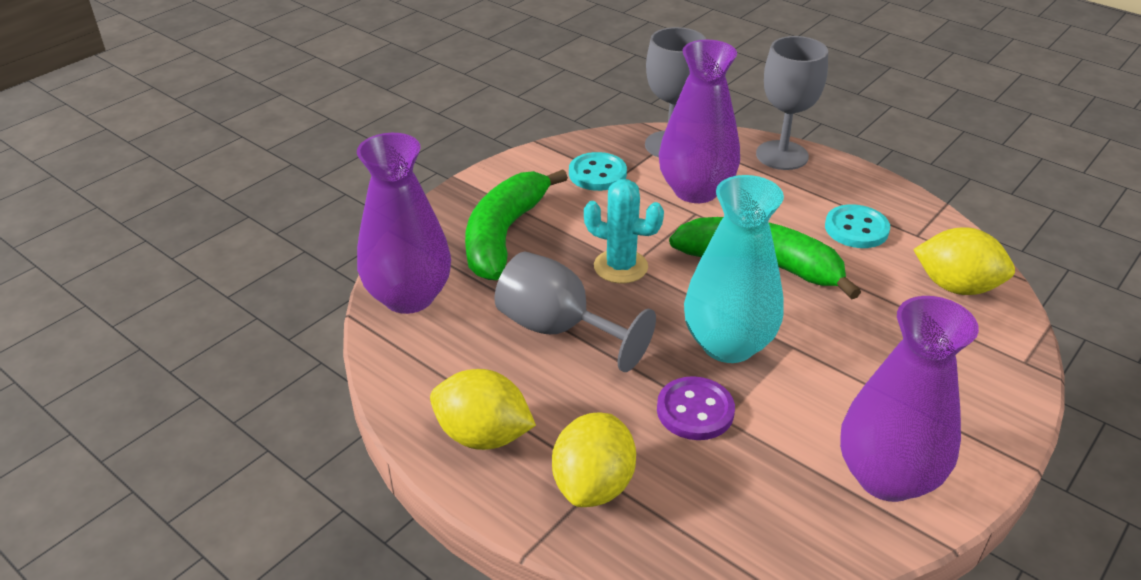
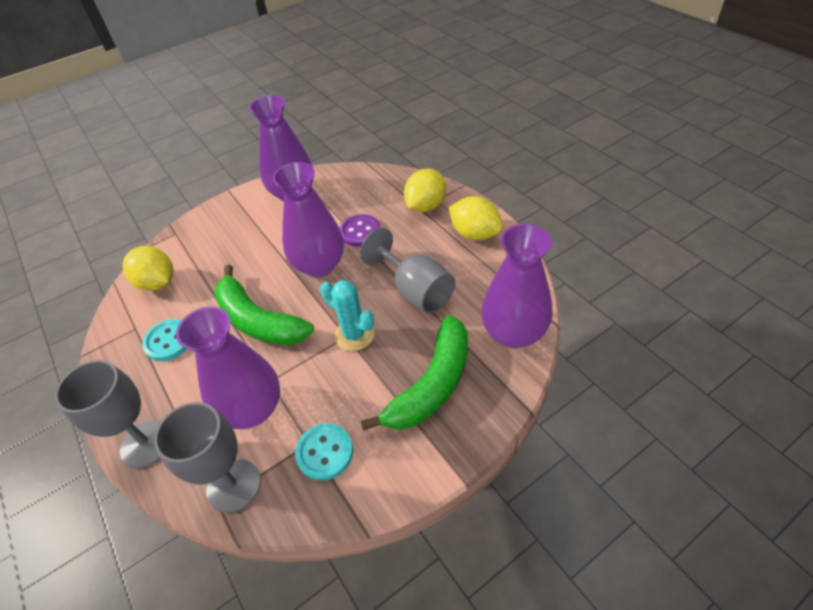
camera: 160 degrees left, 10 degrees up
turquoise vase [684,175,784,363] -> purple vase [273,162,344,277]

